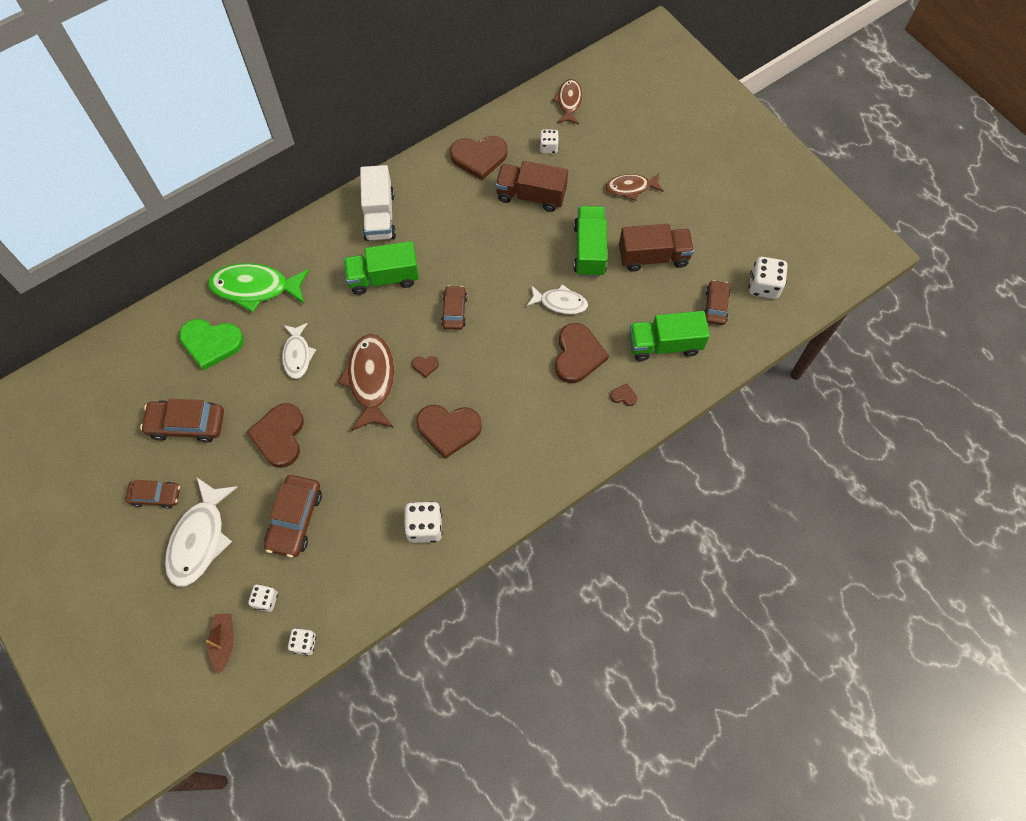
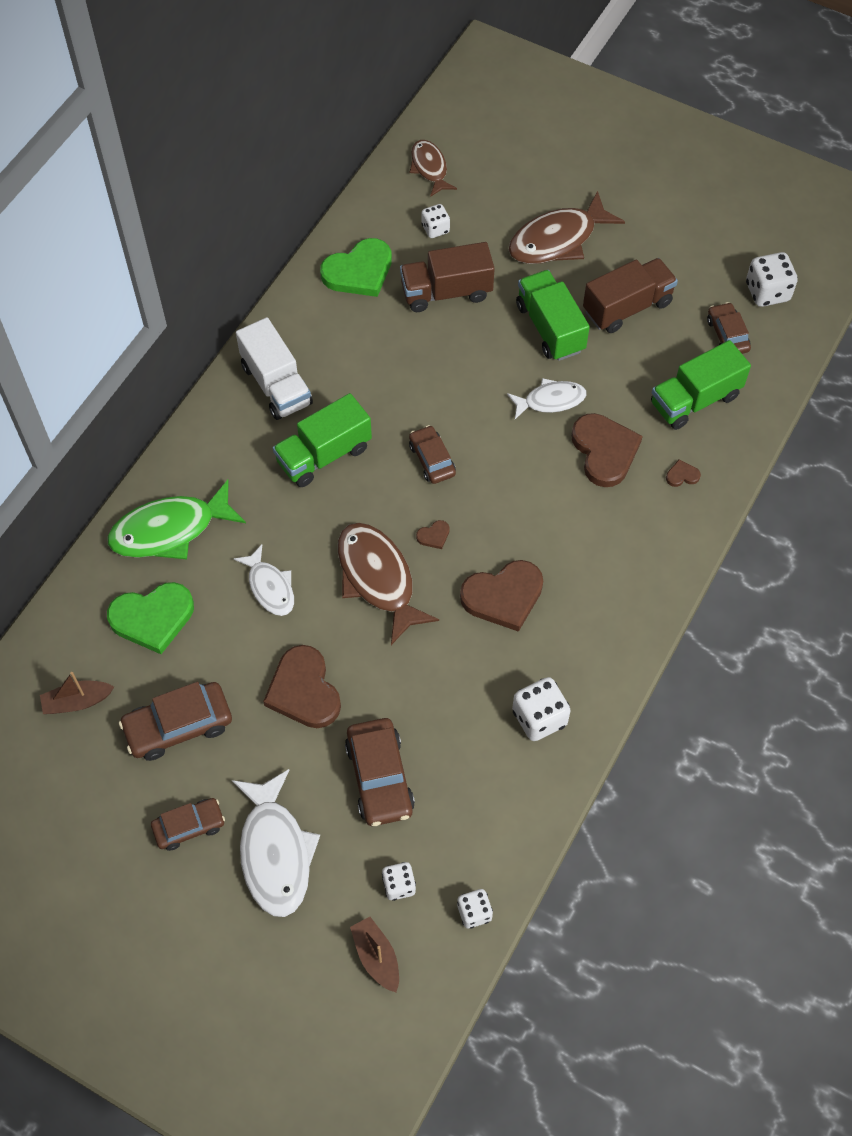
camera: 25 degrees left, 5 degrees down
brown heart [450,136,508,180] -> green heart [320,238,392,297]
brown fish [605,173,664,201] -> brown fish [509,191,625,264], size x1.65
none -> brown boat [40,672,114,714]

